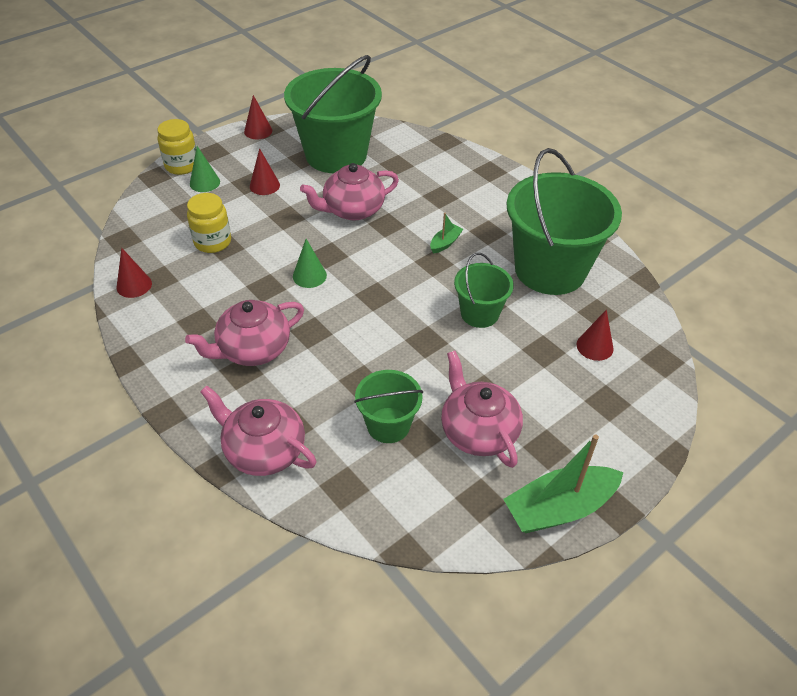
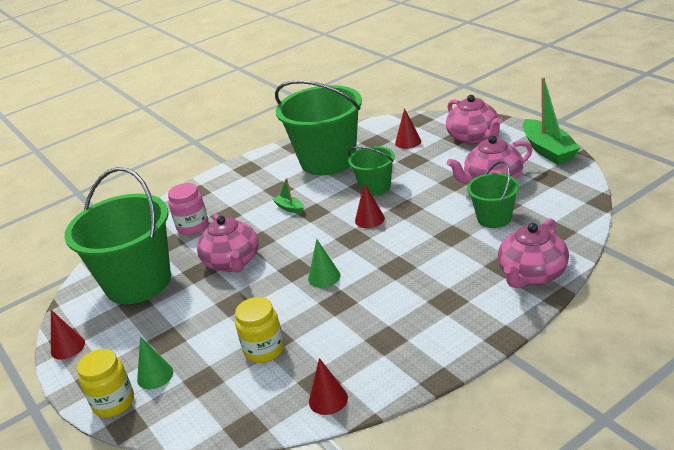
camera: 80 degrees left, 15 degrees down
pink teapot [185,300,304,366] -> pink teapot moved to [446,95,502,144]
red cone [250,148,280,195] -> red cone moved to [355,183,385,228]
none -> pink jar [168,183,209,235]

